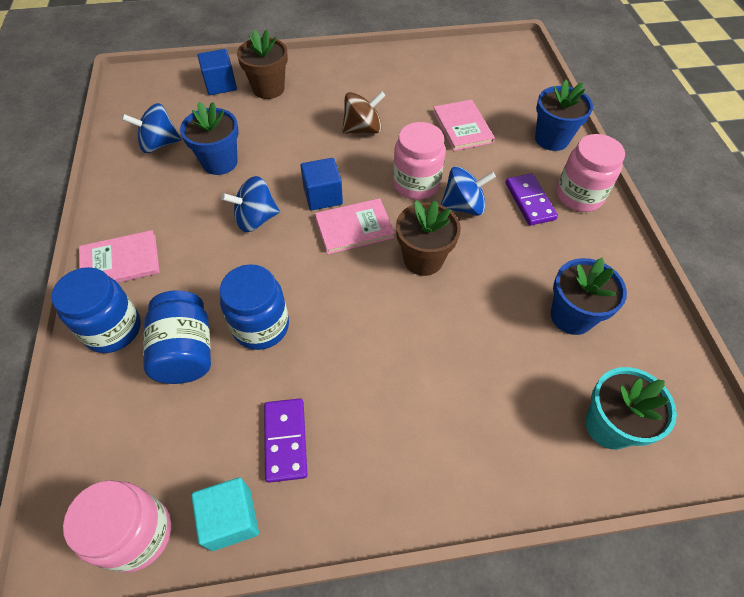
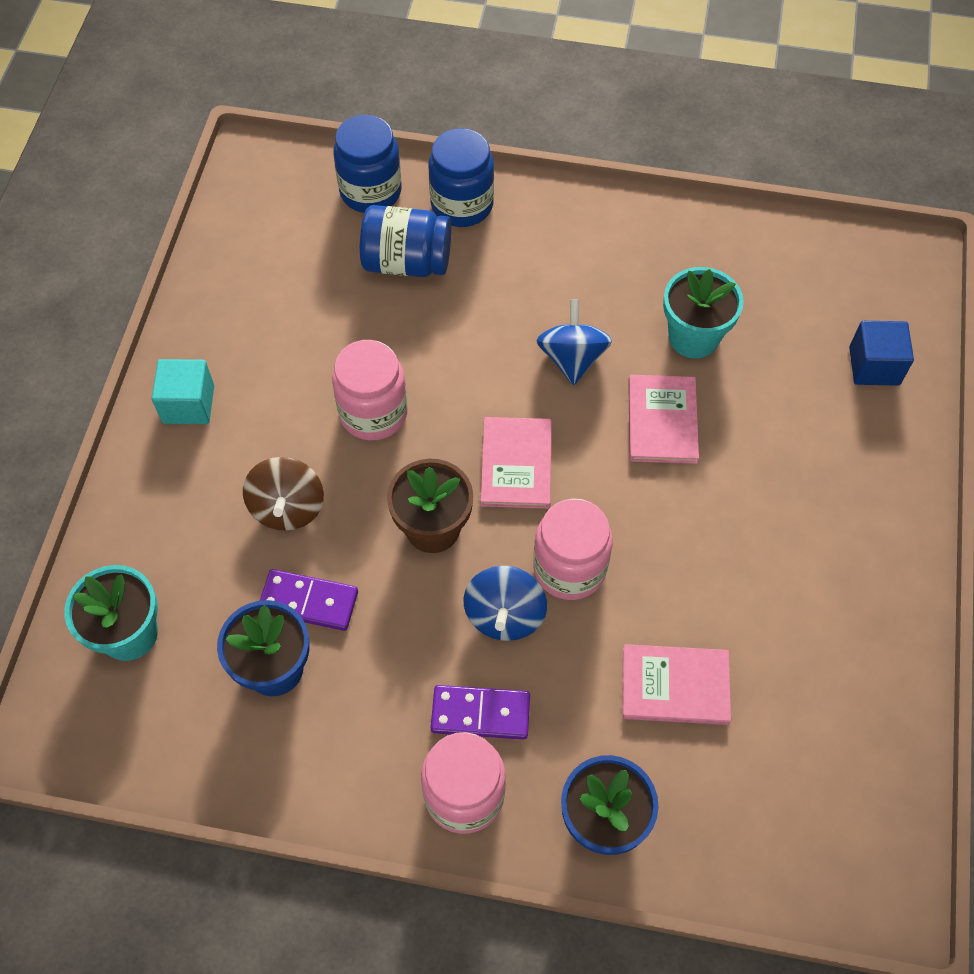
camera: 110 degrees right, 5 degrees up
pink jar [63,480,171,573] -> pink jar moved to [332,340,408,440]
pink book [79,230,160,283] -> pink book moved to [628,375,699,464]
blue spinning top [122,103,182,153] -> none
blue flower pot [180,102,239,175] -> turquoise flower pot [663,267,744,358]
turquoise cube [191,477,259,551] -> turquoise cube moved to [152,359,214,424]
blue jar [220,264,289,350] -> blue jar moved to [333,115,402,213]
brown flower pot [237,29,288,99] -> none
purple domino [264,398,307,483] -> purple domino moved to [260,569,358,631]
blue cube [300,158,343,210] -> none
brown spinning top [342,91,386,134] -> brown spinning top moved to [243,457,324,531]

